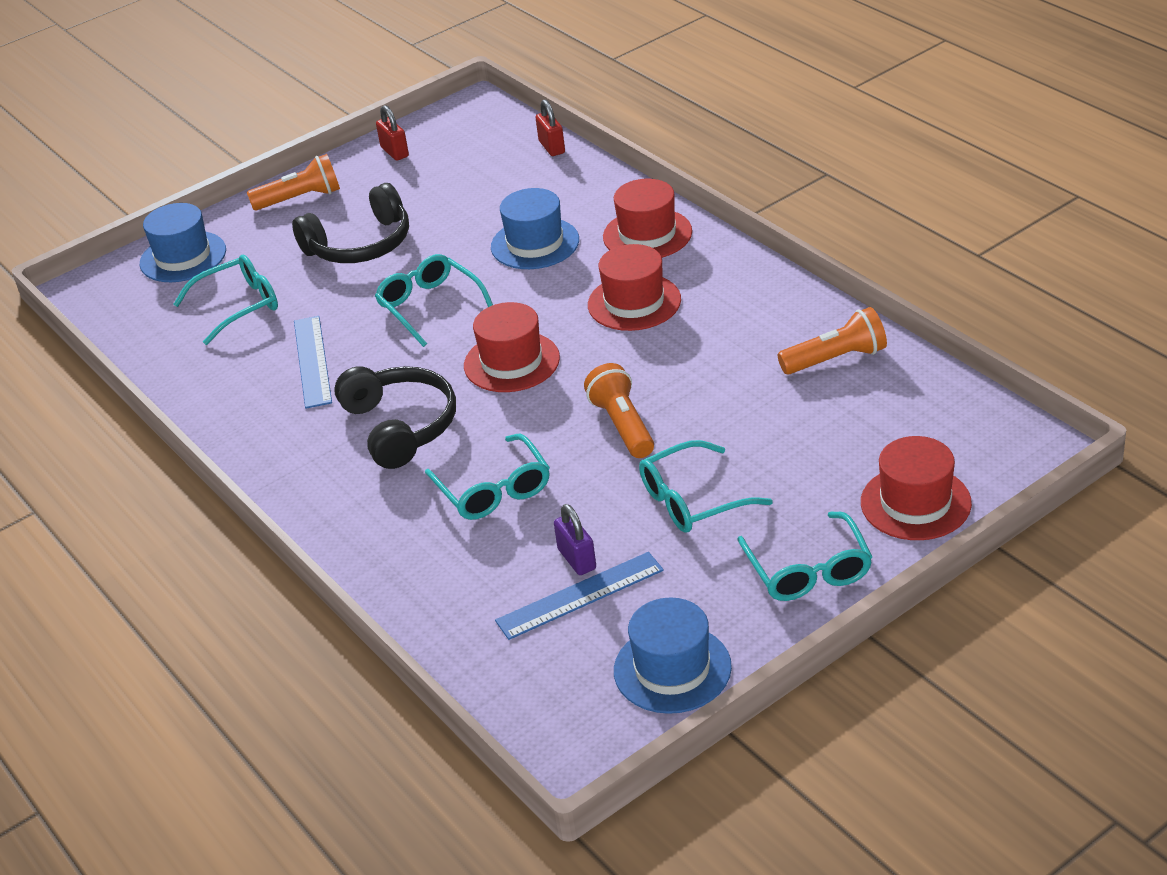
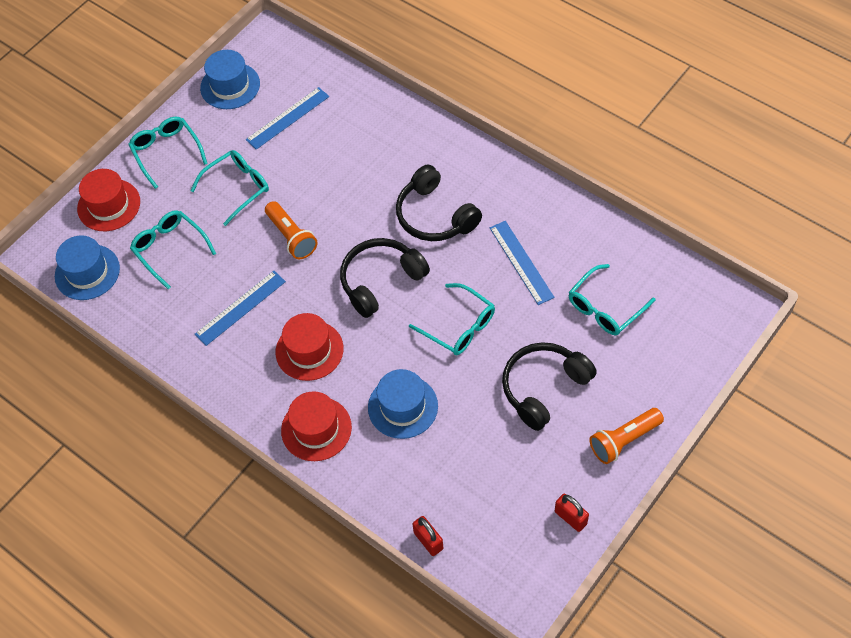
camera: 165 degrees right, 20 degrees up
blue hat [140,203,226,282] -> blue hat moved to [55,235,120,300]
turquoise glasses [425,434,550,520] -> turquoise glasses moved to [130,210,216,289]
red hat [464,302,560,392] -> black headphones [340,238,430,318]
purple padlock [554,504,596,575] -> none
orange flashlight [778,307,887,374] -> none
none -> blue ruler [195,271,286,346]

